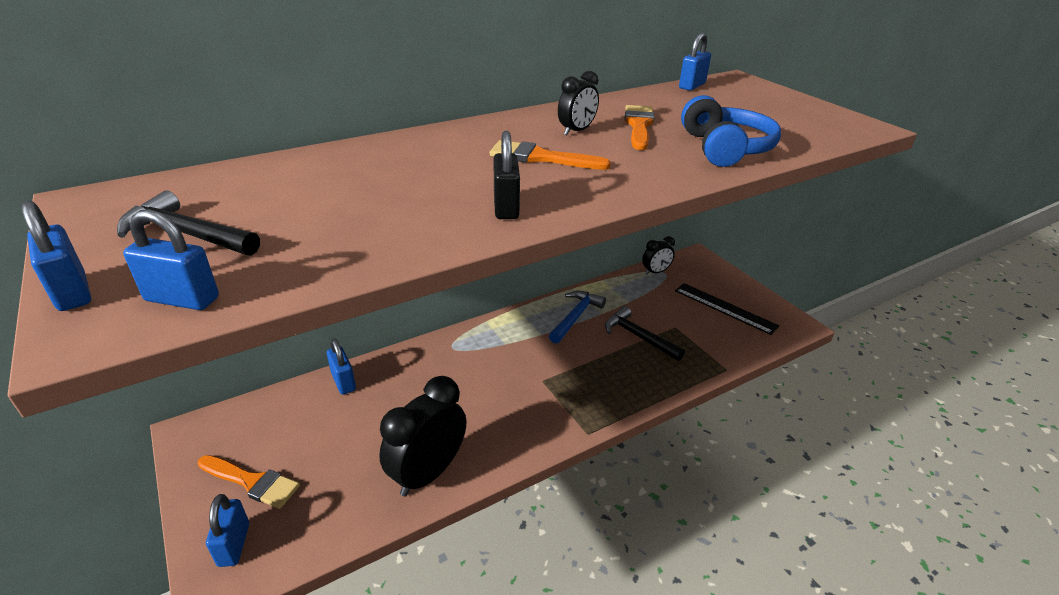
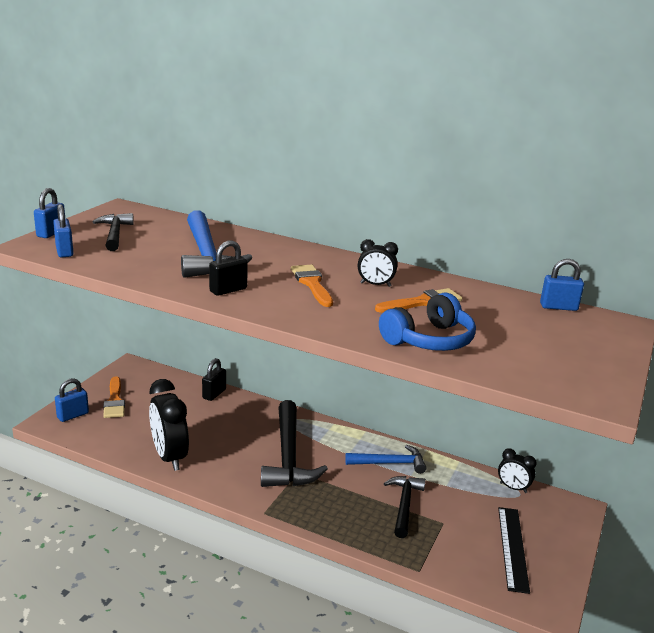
camera: 55 degrees right, 10 degrees down
blue padlock [327,338,356,395] -> black padlock [202,358,226,401]
black clock [379,376,466,496] -> black clock turned 120 degrees counterclockwise [149,379,189,471]
none -> blue hammer [181,210,252,278]
none -> black hammer [261,400,328,487]

